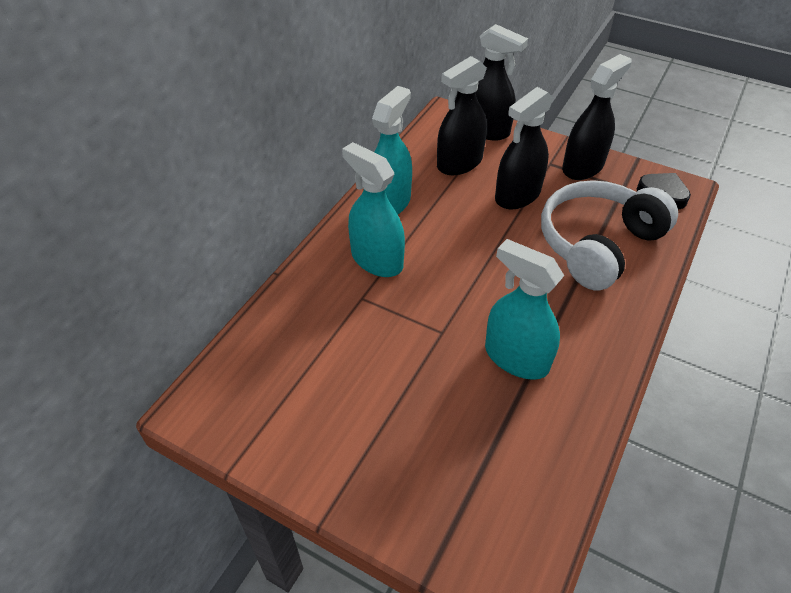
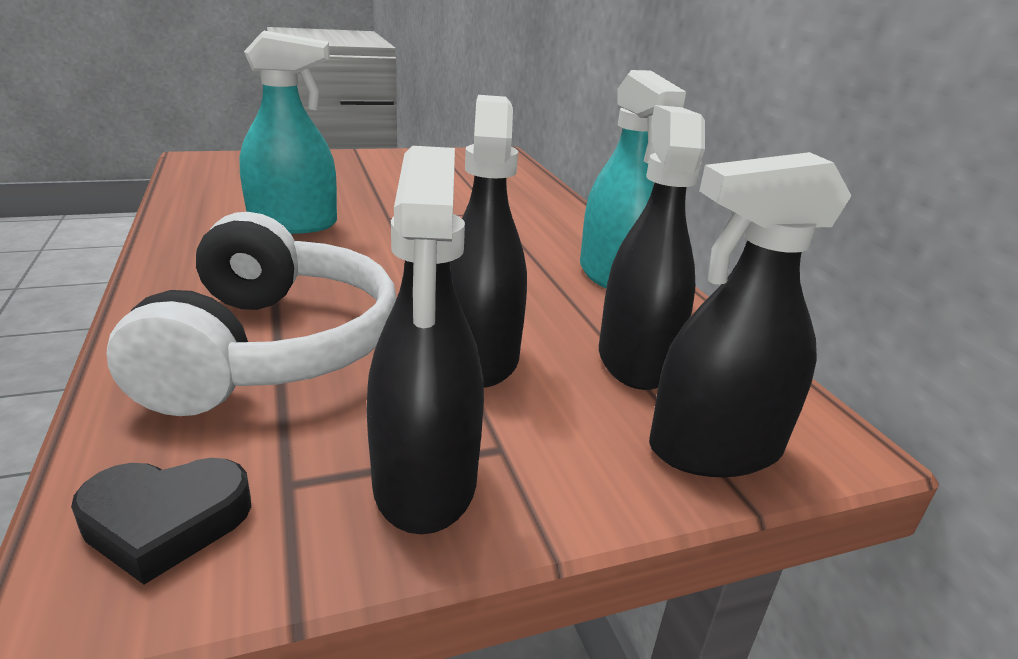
camera: 130 degrees right, 20 degrees down
turquoise spray bottle [342,142,405,277] -> none

